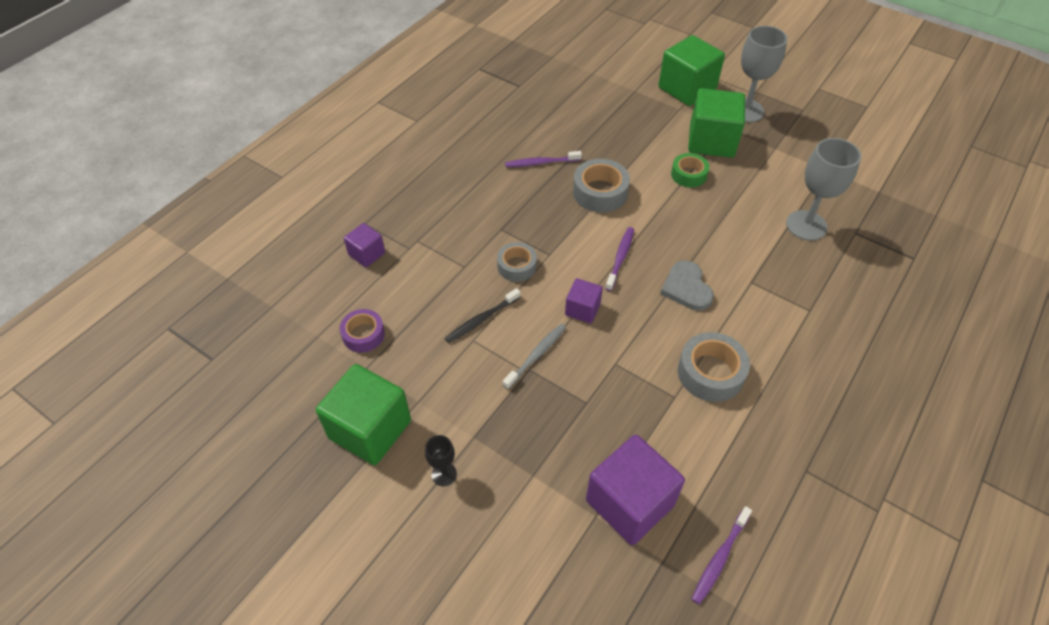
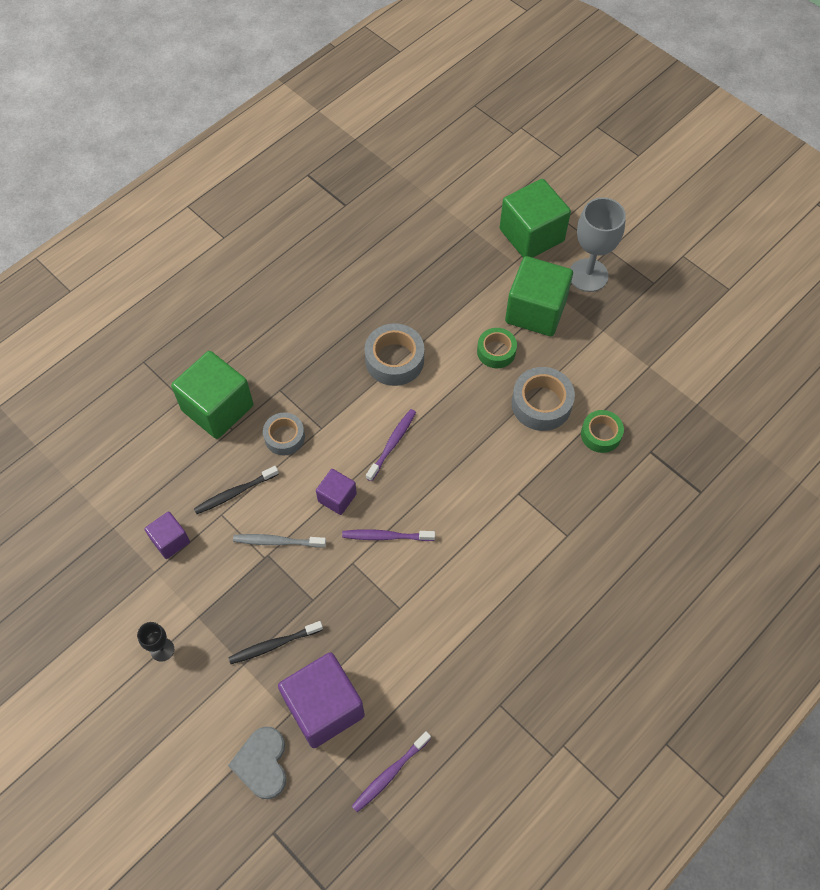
camera: 10 degrees right, 10 degrees up
green cube [316,364,411,465] -> green cube moved to [171,351,253,439]
purple tape [340,309,385,353] -> none
purple cube [344,223,385,267] -> purple cube moved to [144,511,190,559]
grey toothbrush [503,324,566,390] -> grey toothbrush turned 135 degrees counterclockwise [233,534,326,548]
purple toothbrush [505,151,582,167] -> purple toothbrush moved to [342,529,435,541]
grey heart [660,260,714,311] -> grey heart moved to [228,726,286,799]
grey tape [678,332,750,402] -> grey tape moved to [511,367,575,431]
grey goblet [786,138,861,241] -> green tape [581,410,624,453]
none -> black toothbrush [228,621,323,664]

